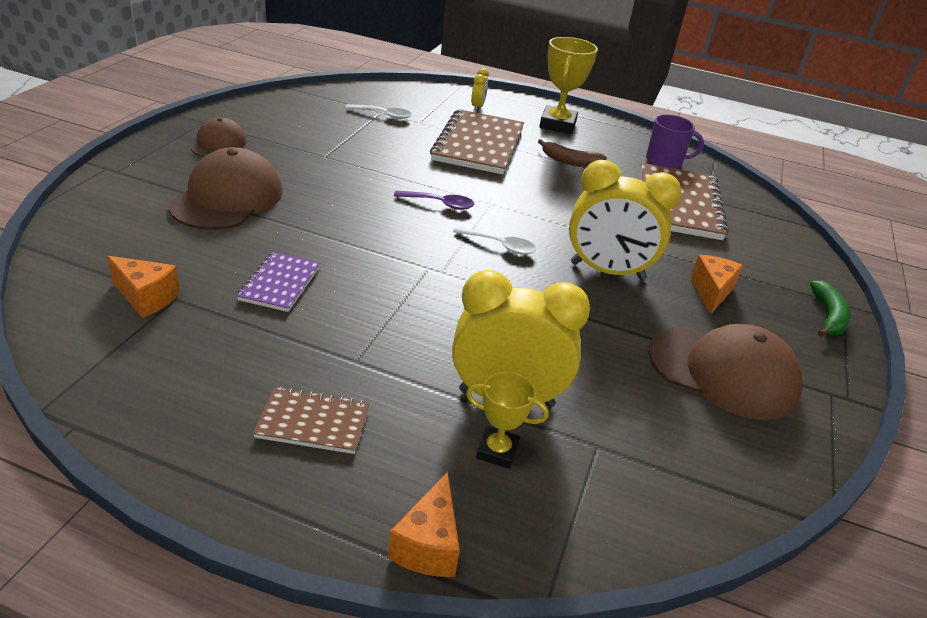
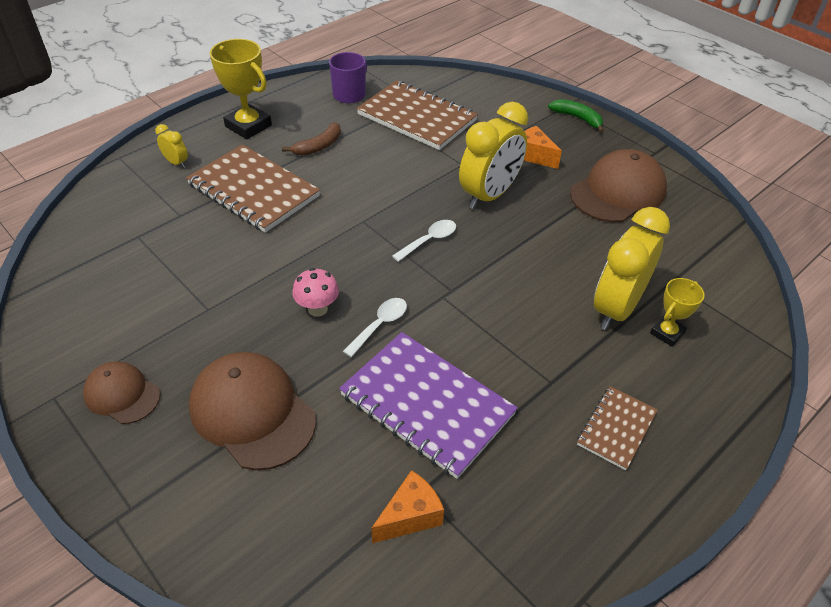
camera: 60 degrees left, 10 degrees up
purple notebook [237,252,321,312] -> purple notebook [339,332,518,479], size x1.89
white spoon [345,104,412,119] -> white spoon moved to [343,298,407,357]
orange cheese [388,472,460,577] -> none
purple spoon [394,191,474,210] -> none
none -> pink mushroom [292,268,339,317]

